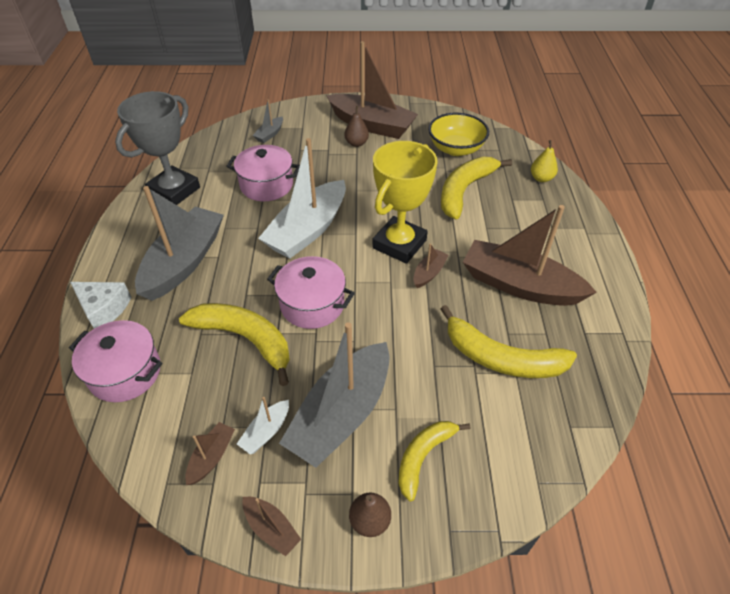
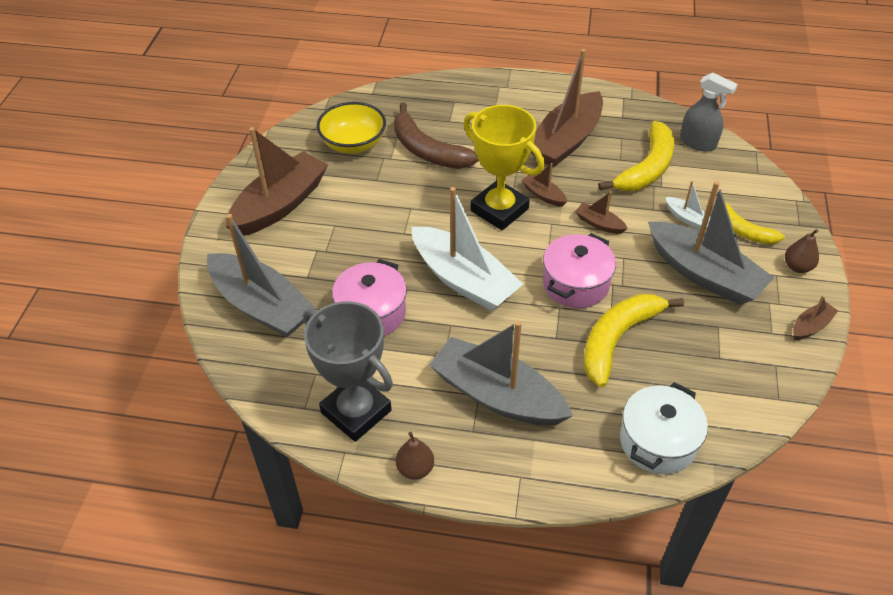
camera: 80 degrees left, 0 degrees up
pink pot [69,320,162,402] -> white pot [620,382,708,475]
white cheese [70,282,132,329] -> none
brown boat [185,422,235,485] -> brown boat moved to [575,191,628,234]
white boat [237,397,289,455] -> white boat moved to [665,181,711,230]
grey boat [252,99,283,143] -> grey boat [207,214,316,337], size x2.31
brown pear [344,106,369,147] -> brown pear moved to [396,432,434,480]
yellow banana [441,157,512,220] -> brown banana [394,103,479,169]
yellow pear [531,140,558,182] -> none
none -> grey spray bottle [680,73,738,151]

